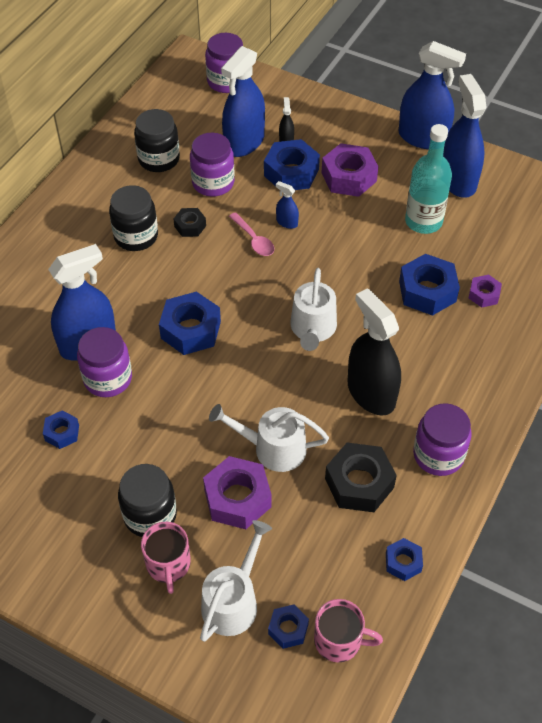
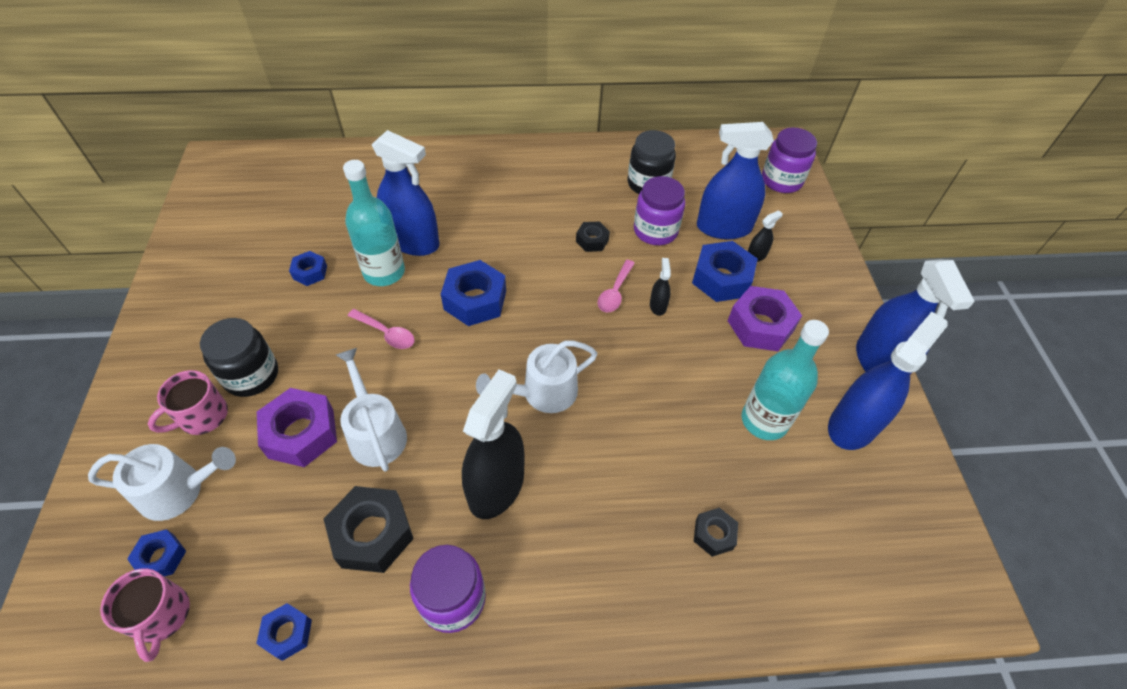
camera: 55 degrees right, 0 degrees up
purple jar [77,327,132,397] -> turquoise bottle [343,160,405,286]
black jar [109,185,158,251] -> none
blue spray bottle [276,181,299,229] -> black spray bottle [650,258,671,316]
blue nut [399,254,460,316] -> none
purple nut [469,274,502,308] -> black nut [694,508,738,557]
none -> pink spoon [347,309,415,349]

